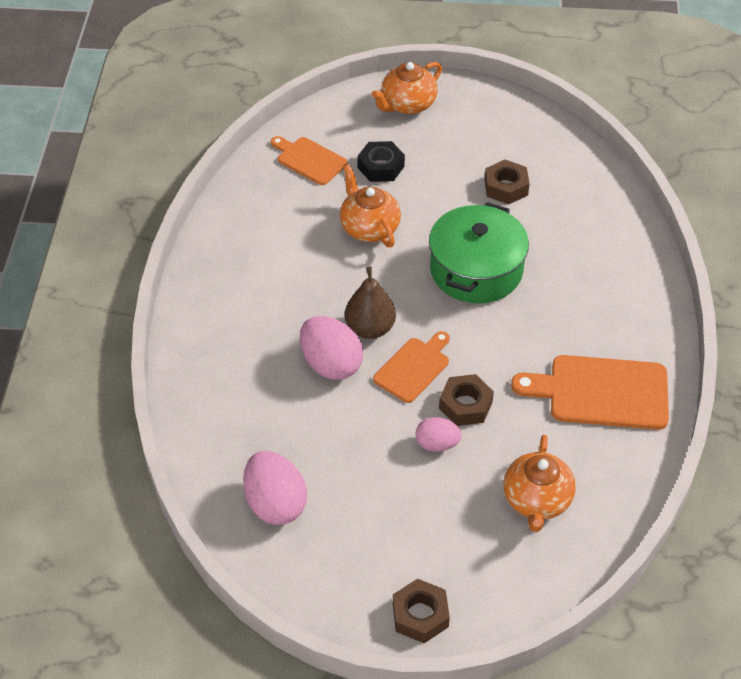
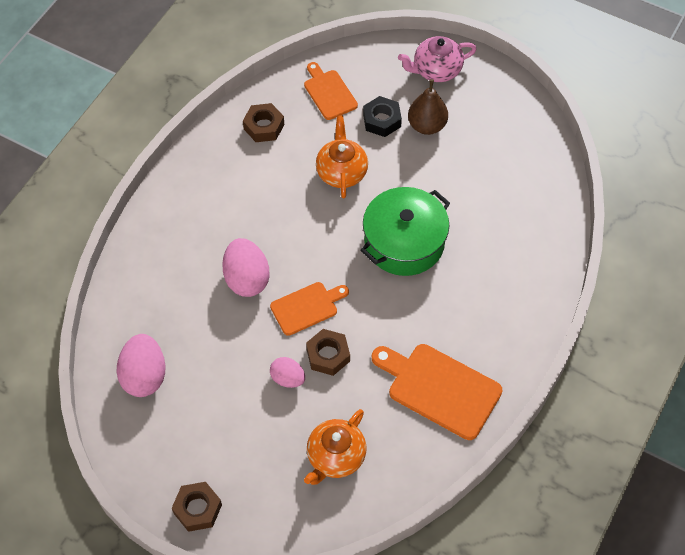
camera: 25 degrees right, 10 degrees up
brown pear [345,266,396,339] -> brown pear moved to [408,79,448,135]
orange teapot [372,62,442,114] -> pink teapot [398,36,476,82]
brown nut [484,160,530,204] -> brown nut moved to [243,103,284,142]

